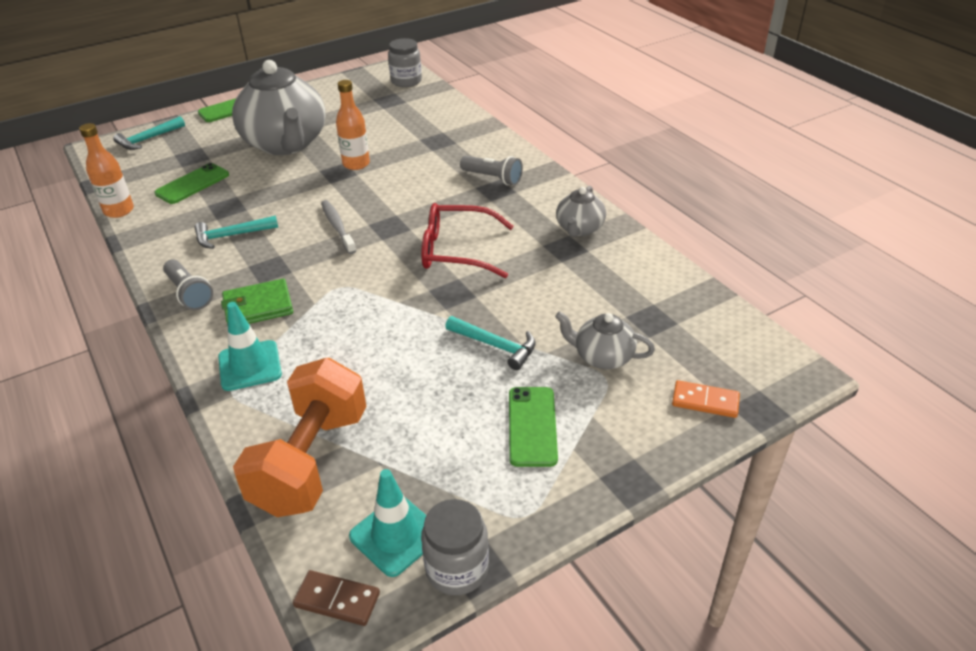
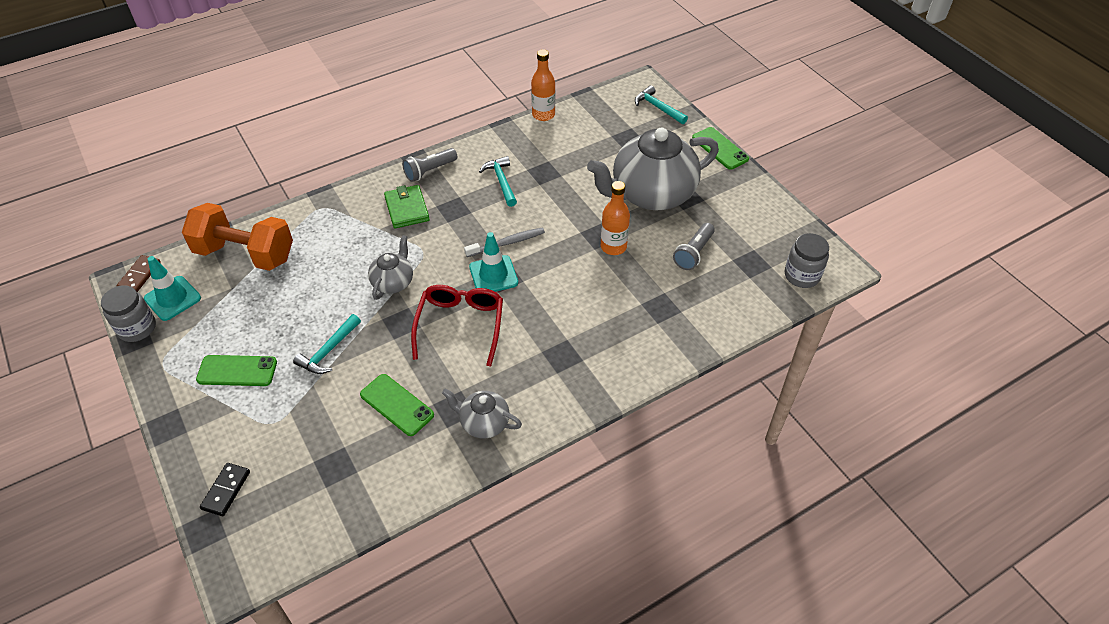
camera: 90 degrees right, 10 degrees up
green phone [154,163,229,204] -> green phone moved to [360,374,434,436]
turquoise traffic cone [218,302,282,391] -> turquoise traffic cone moved to [469,232,518,292]
grey flashlight [460,156,523,185] -> grey flashlight moved to [673,223,715,270]
grey teapot [555,311,655,369] -> grey teapot moved to [368,235,413,300]
orange domino [672,380,740,418] -> black domino [200,463,250,516]

